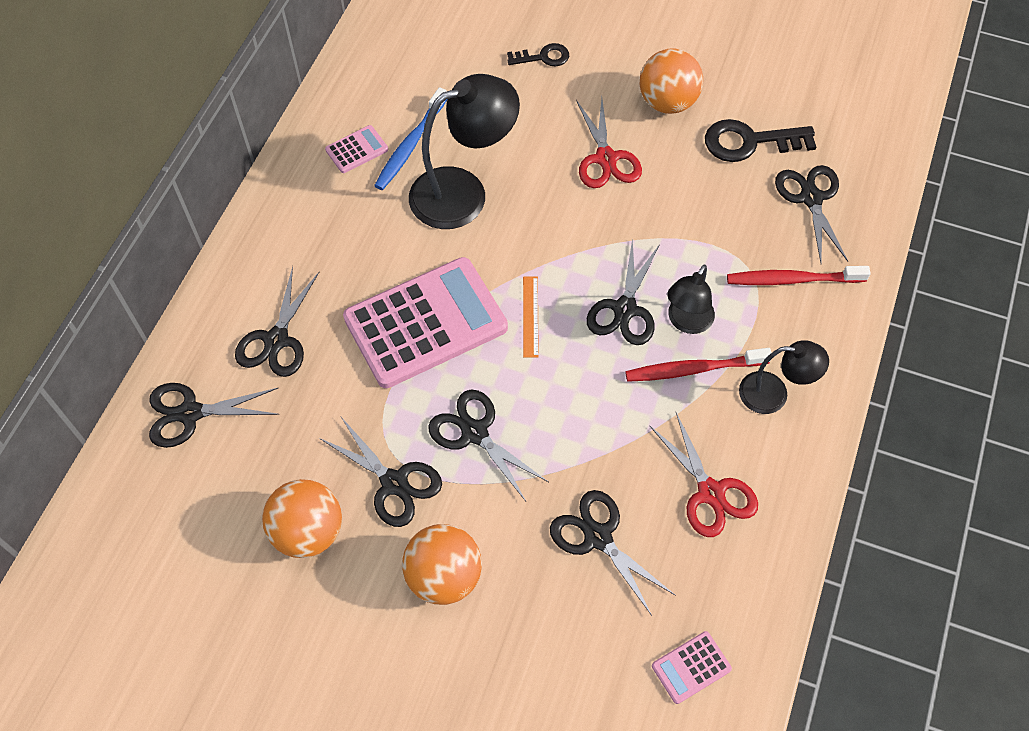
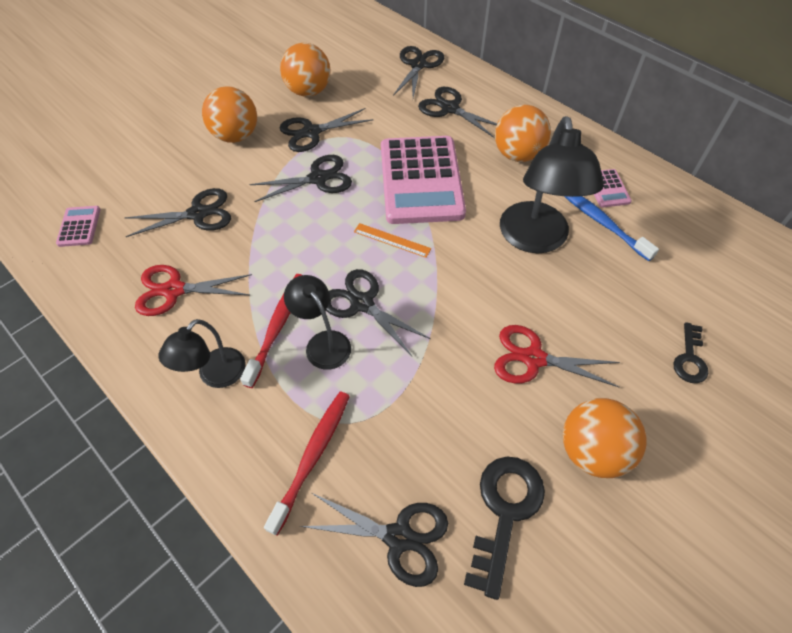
camera: 115 degrees right, 5 degrees down
none -> orange ball [495,105,551,162]

